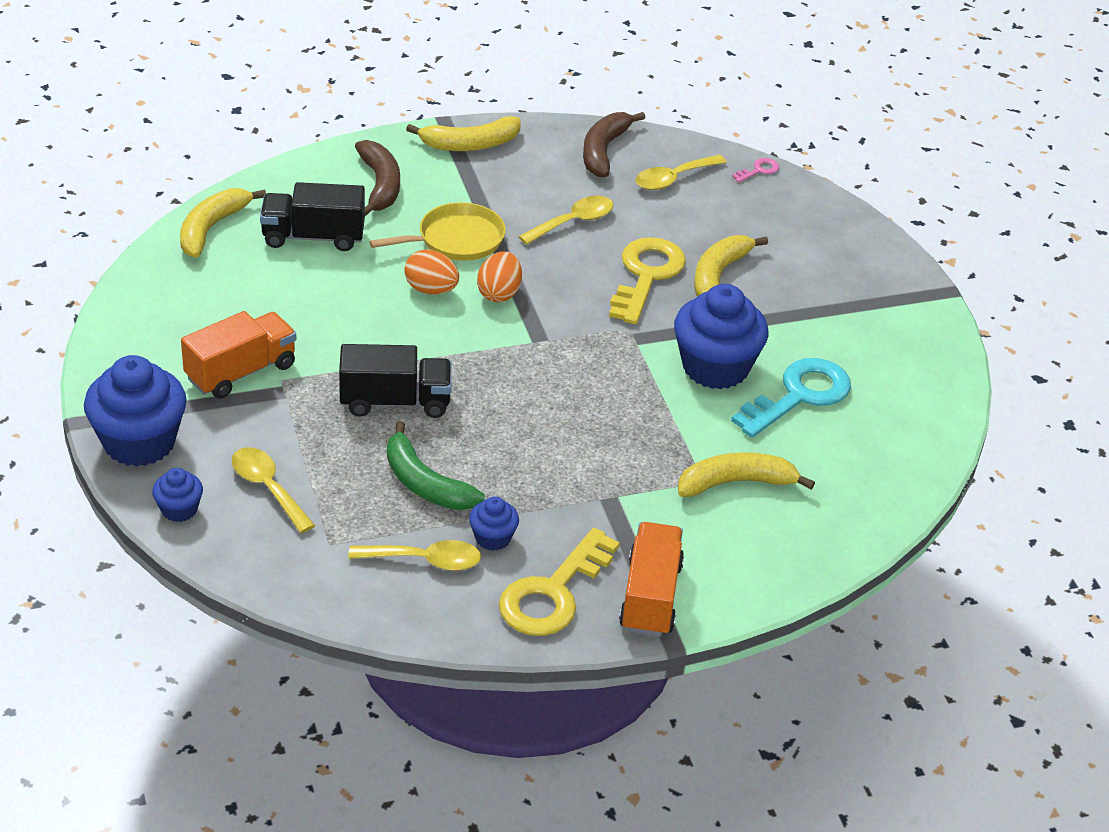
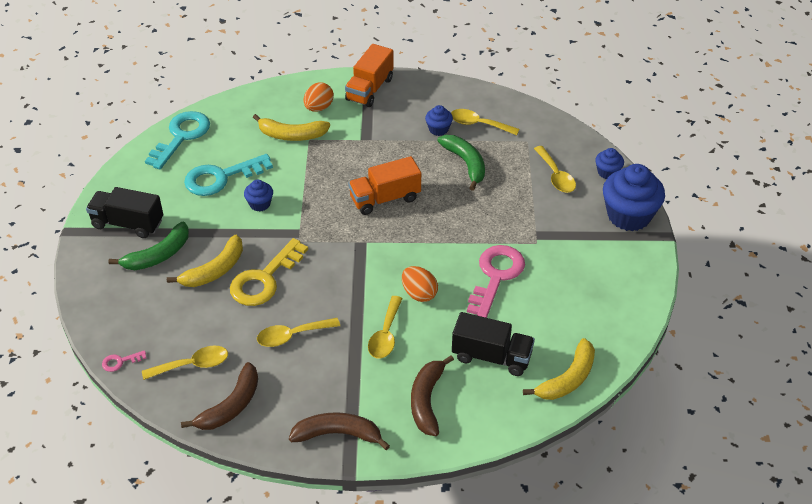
camera: 160 degrees left, 5 degrees up
orange truck [181,311,296,399] -> orange truck moved to [348,156,421,215]
black truck [339,344,451,418] -> black truck moved to [86,187,163,238]
yellow pan [369,202,506,261] -> yellow spoon [368,296,403,358]
yellow banana [406,116,521,151] -> brown banana [289,412,390,450]
orange egg [477,251,522,302] -> orange egg moved to [304,82,334,112]
yellow key [499,528,620,636] -> none
blue cupcake [674,284,768,389] -> blue cupcake [244,180,273,211], size x0.48
none -> green banana [108,222,189,270]
none -> turquoise key [145,111,210,169]
none -> pink key [467,245,525,318]

